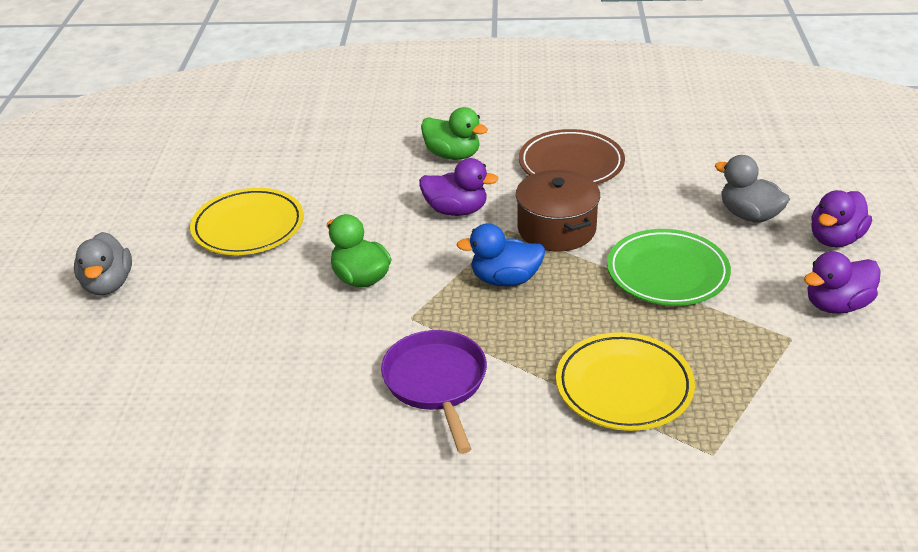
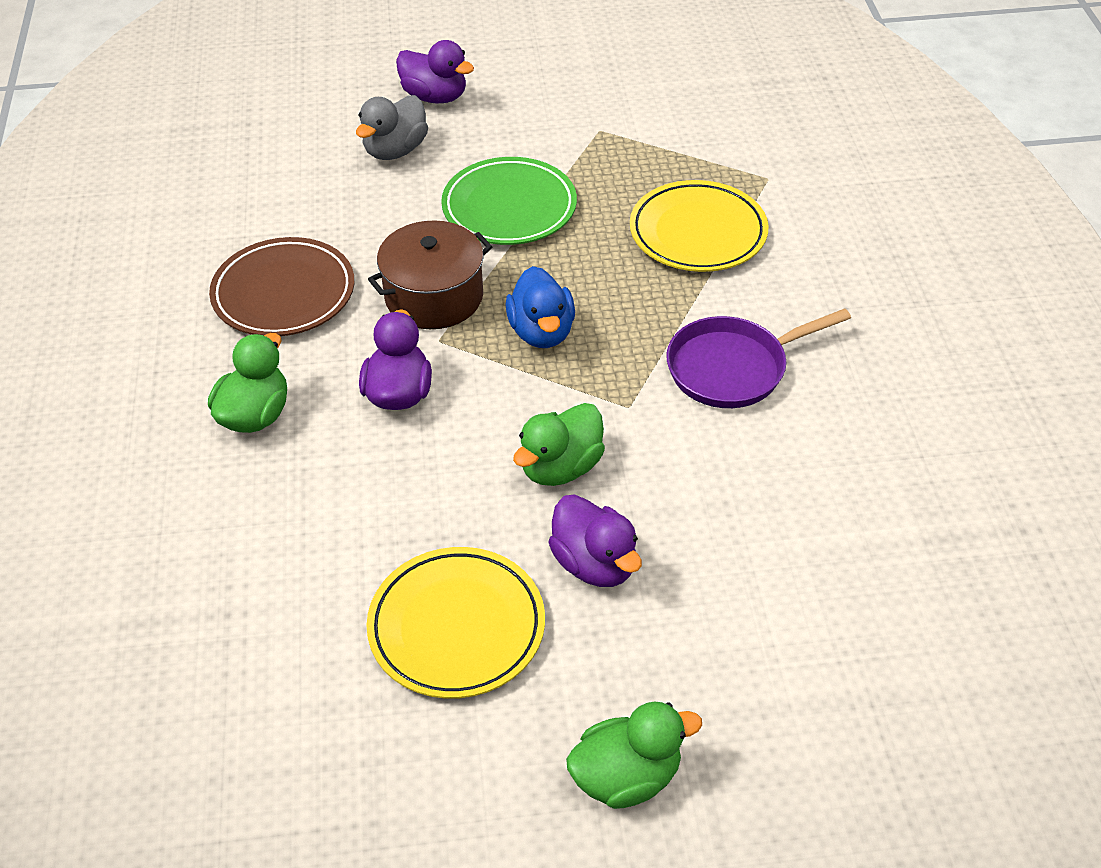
camera: 100 degrees left, 10 degrees up
grey duck [74,232,132,295] -> green duck [566,702,702,809]
purple duck [804,251,881,314] -> purple duck moved to [548,494,642,587]

